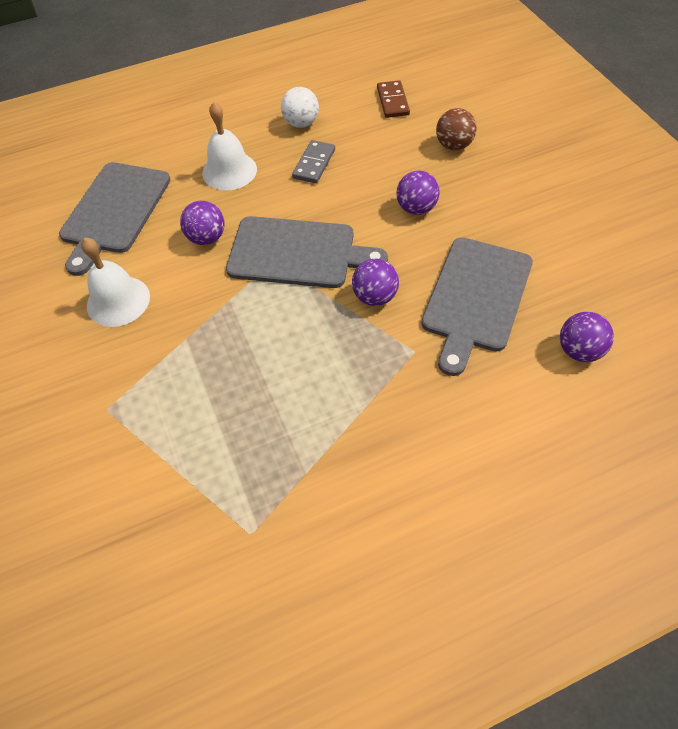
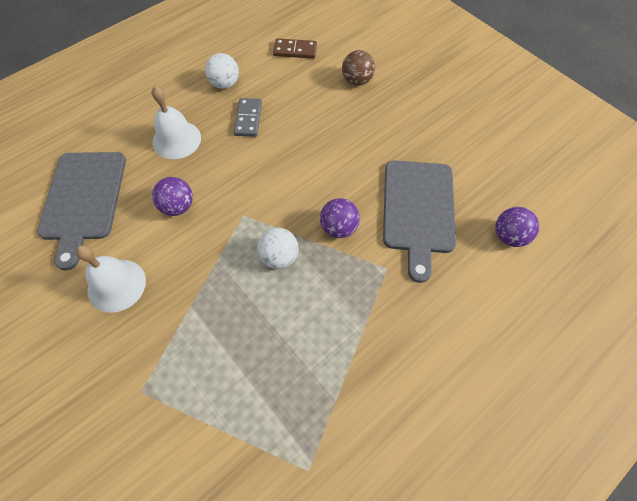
camera: 20 degrees left, 5 degrees up
grey cutting board [226,216,388,288] -> none
brown domino [377,80,410,118] -> brown domino turned 60 degrees counterclockwise [273,38,317,59]
purple ball [396,171,440,215] -> none
none -> white ball [257,228,298,269]

